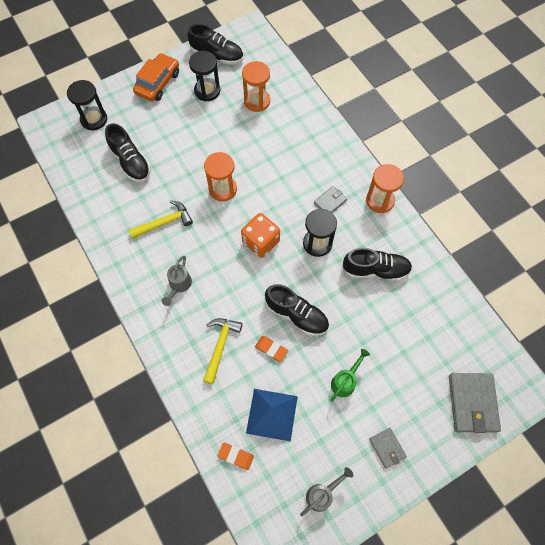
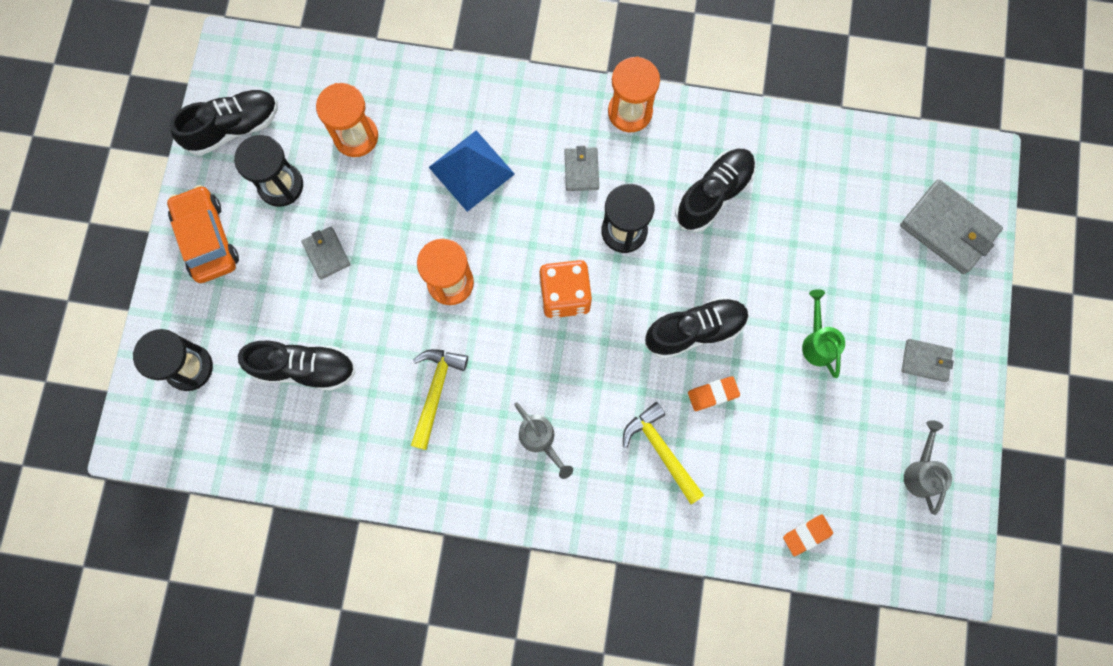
camera: 50 degrees left, 10 degrees up
blue pyramid [246,389,298,442] -> blue pyramid moved to [429,130,515,212]
none -> grey wallet [301,227,350,279]

